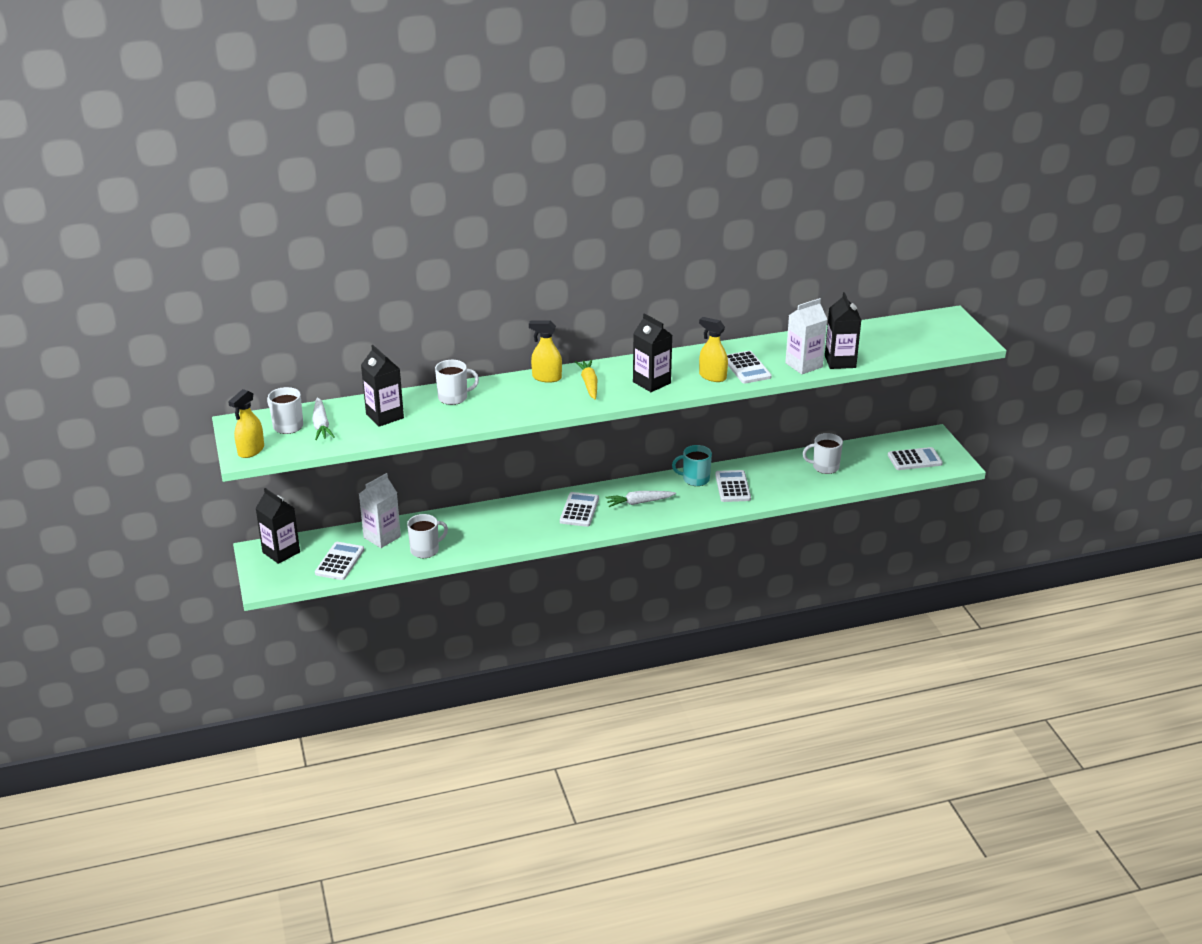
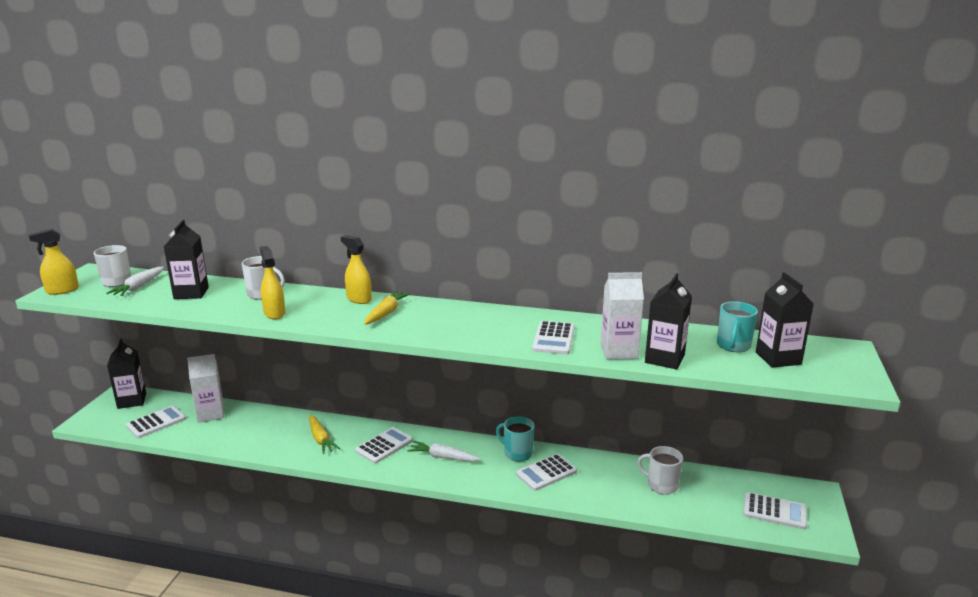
camera: 30 degrees right, 10 degrees down
white mug [407,514,448,558] -> none
black carton [633,313,672,392] -> black carton moved to [756,272,814,368]
yellow spray bottle [699,317,728,382] -> yellow spray bottle moved to [260,246,285,319]
white calculator [715,470,751,502] -> white calculator turned 150 degrees counterclockwise [516,454,577,491]
none -> yellow carrot [309,415,340,454]
none -> turquoise mug [717,301,758,352]

